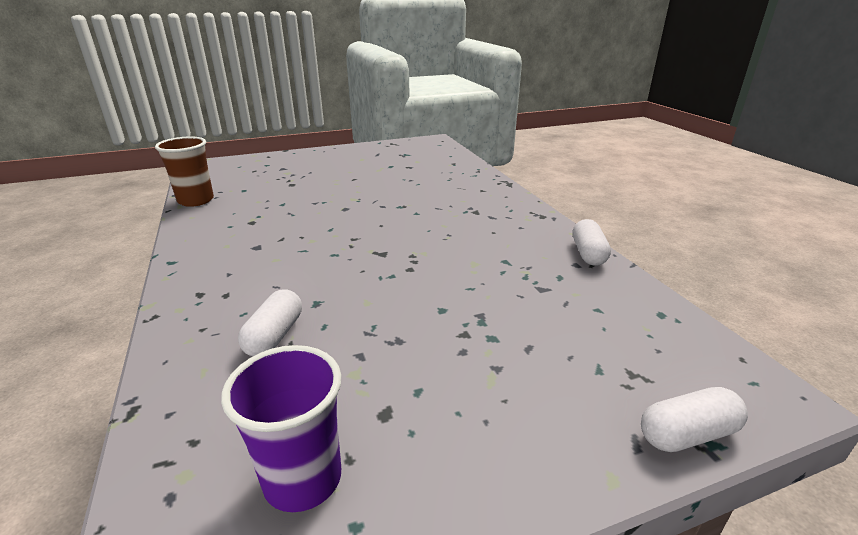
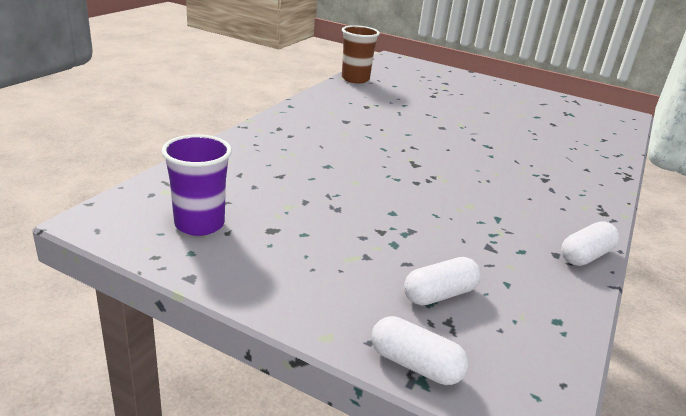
camera: 45 degrees right, 0 degrees up
white capsule [238,289,302,356] -> white capsule moved to [404,257,481,305]

